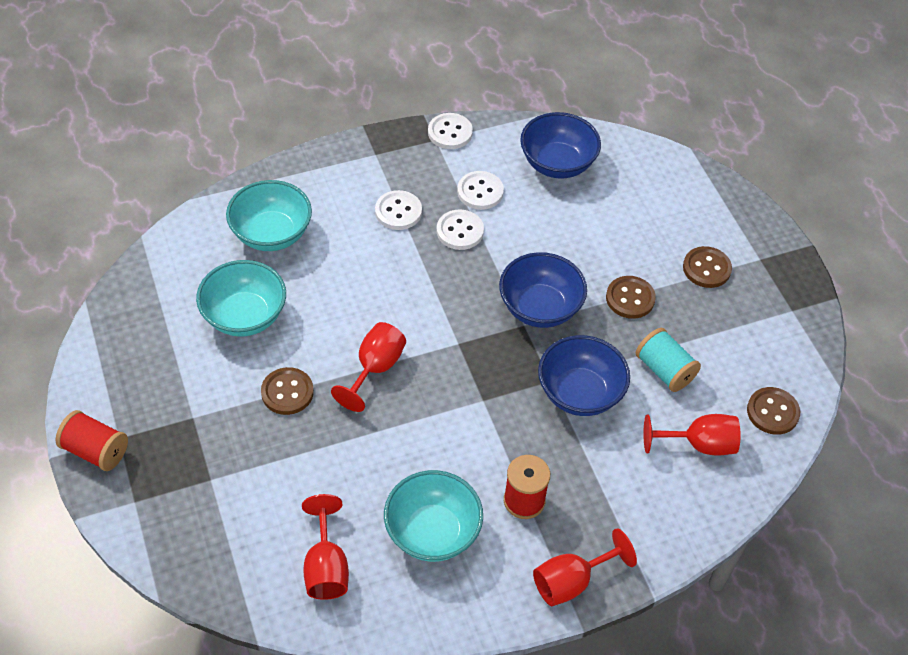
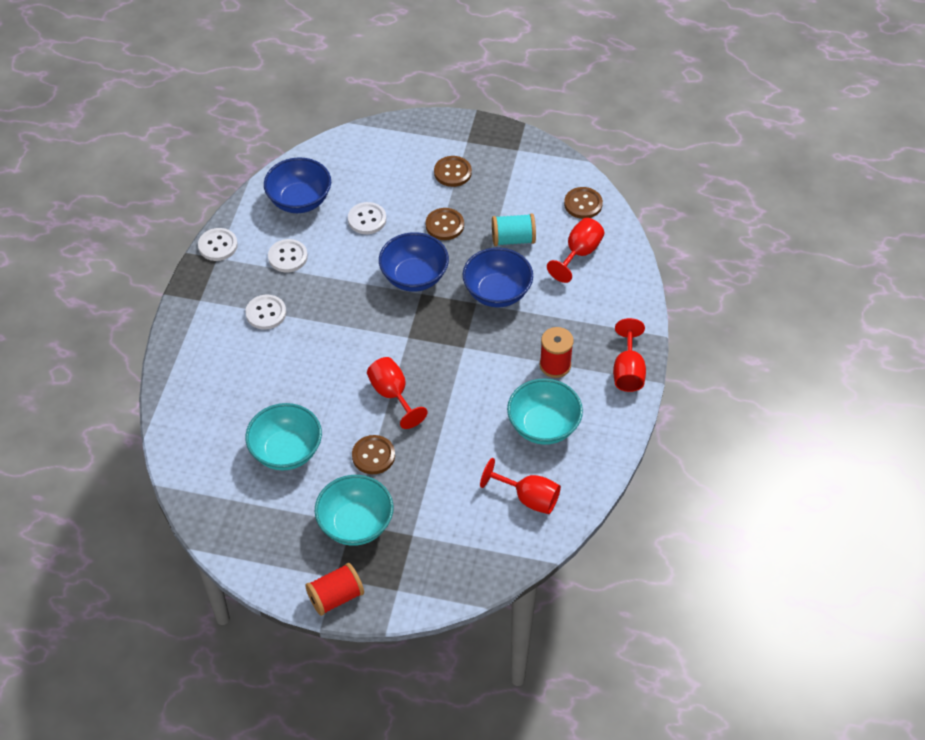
camera: 55 degrees left, 0 degrees up
turquoise bowl [226,180,312,251] -> turquoise bowl moved to [315,475,393,546]
white button [436,209,484,250] -> white button moved to [348,202,386,234]

